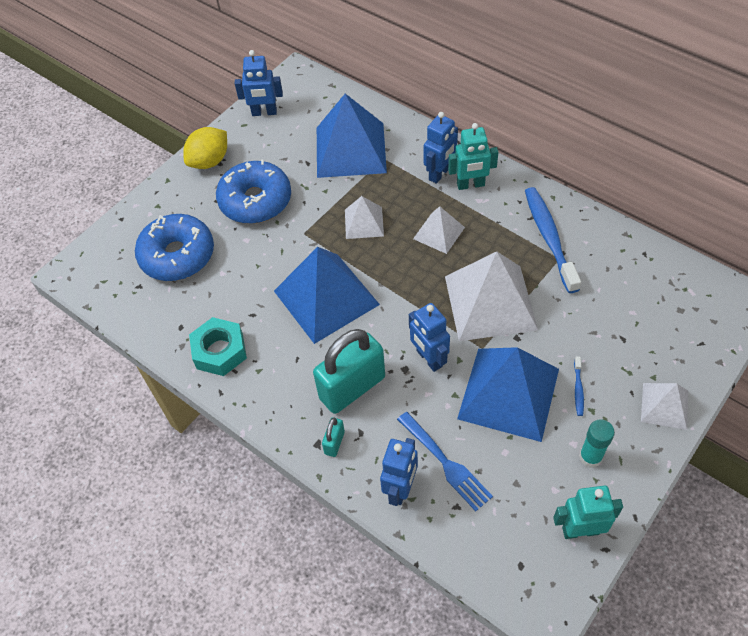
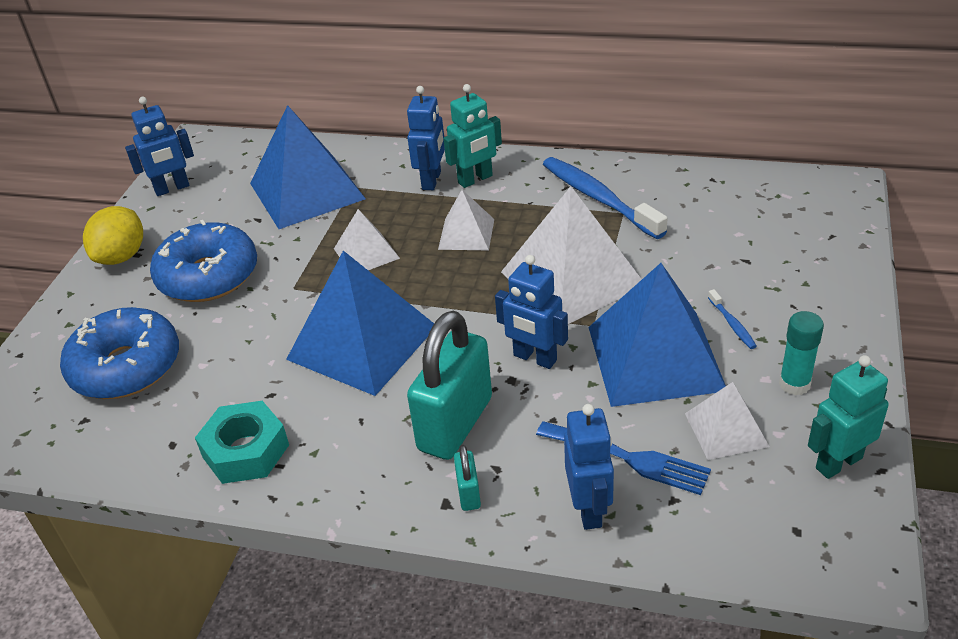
camera: 25 degrees left, 15 degrees down
white pyramid [641,383,688,430] -> white pyramid moved to [685,382,770,460]

